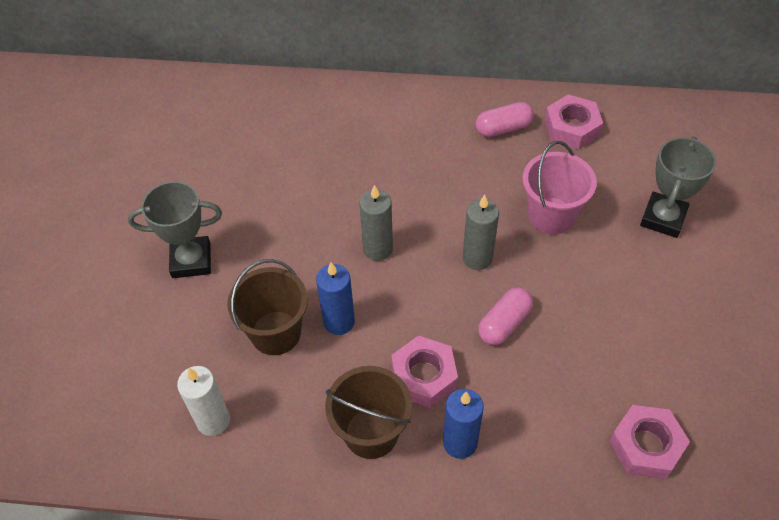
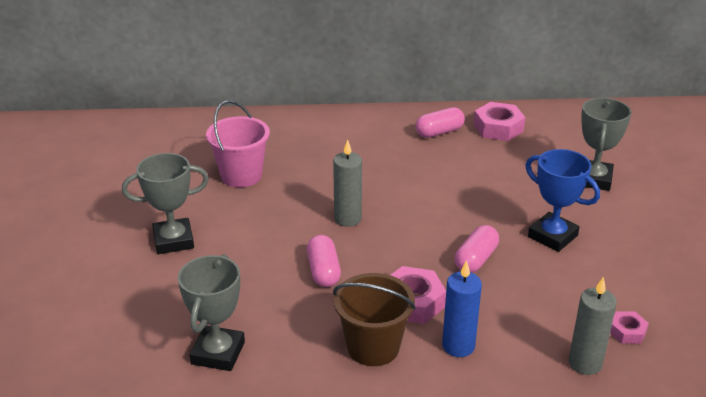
camera: 10 degrees left, 20 degrees down
white candle [177,366,230,436] -> grey trophy [178,254,245,371]
brown bucket [227,259,308,355] -> none
blue candle [316,262,355,335] -> pink capsule [307,235,341,287]
grey candle [463,195,499,270] -> grey candle moved to [569,277,617,375]
pink bucket [522,141,597,235] -> pink bucket moved to [206,100,270,187]
pink nut [609,405,690,479] -> pink nut [610,311,649,344], size x0.56
none -> blue trophy [525,149,600,252]

